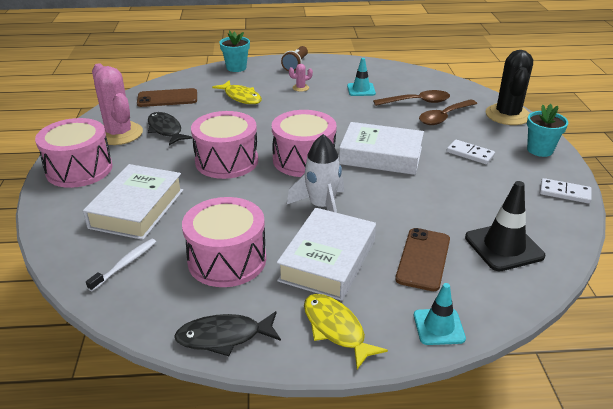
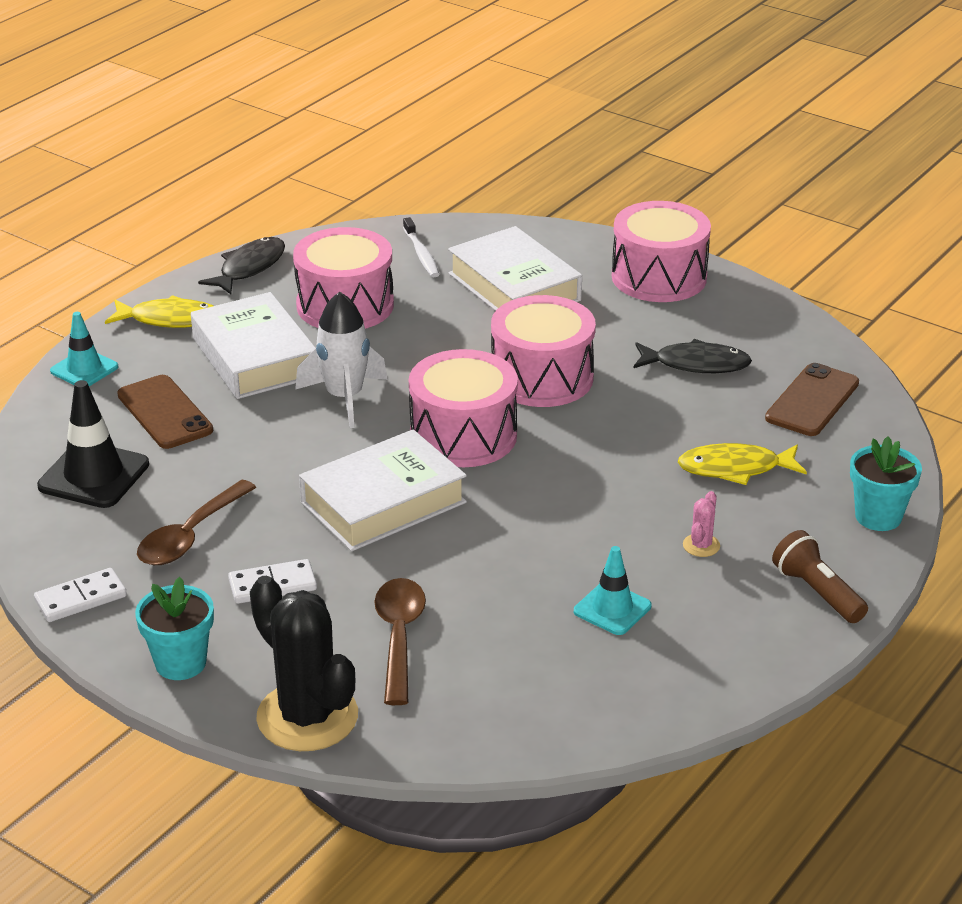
camera: 130 degrees right, 0 degrees up
pink cactus [92,64,143,145] -> none
brown spoon [373,90,450,106] -> brown spoon moved to [137,480,257,565]

